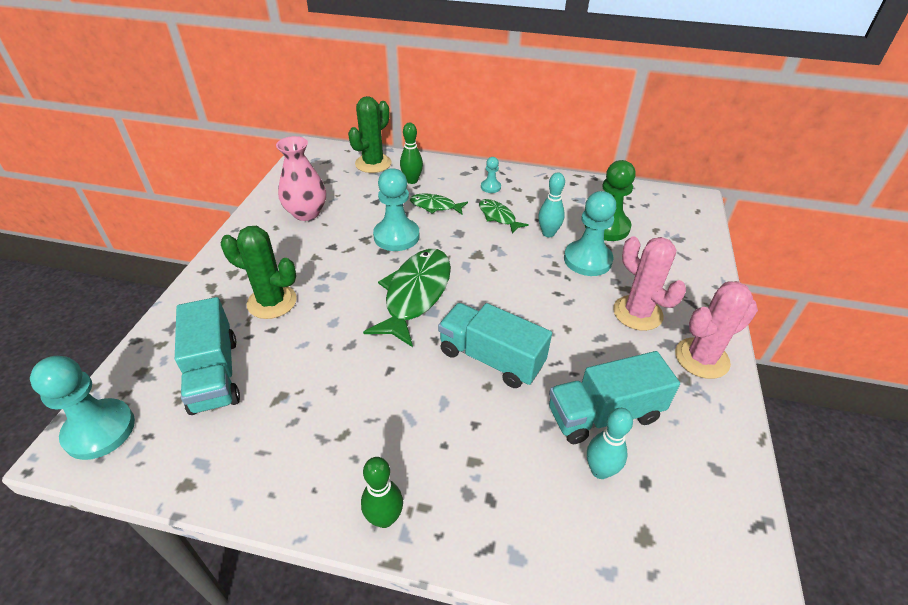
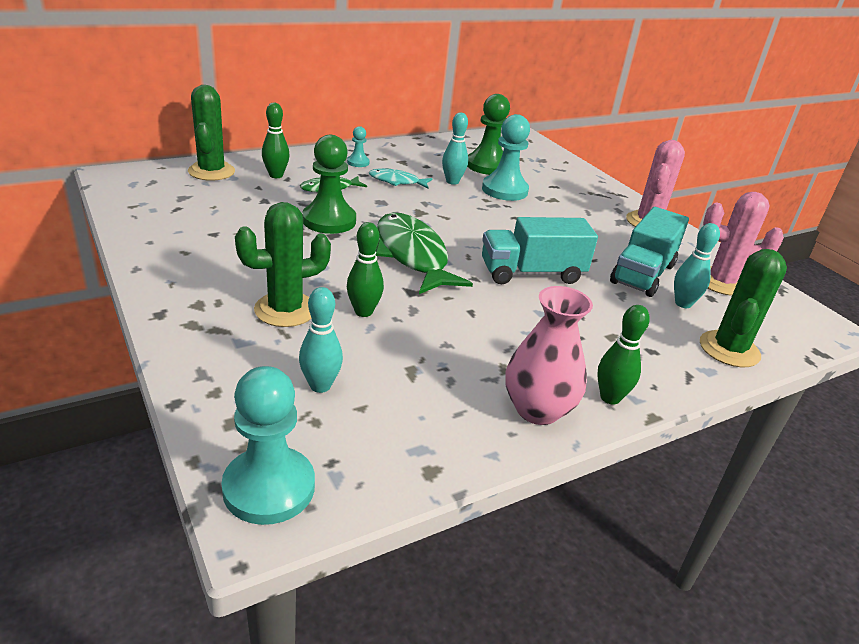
camera: 45 degrees left, 10 degrees down
turquoise truck [175,297,240,415] -> turquoise bowling pin [299,287,343,393]
pink vase [276,136,326,221] -> pink vase moved to [505,286,593,425]
turquoise pawn [373,168,420,251] -> green pawn [302,135,356,234]
green fish [479,199,529,234] -> turquoise fish [369,168,433,188]
pink cactus [613,236,686,331] -> pink cactus moved to [703,192,784,296]
none -> green bowling pin [347,222,384,317]
none -> green cactus [700,249,787,367]

